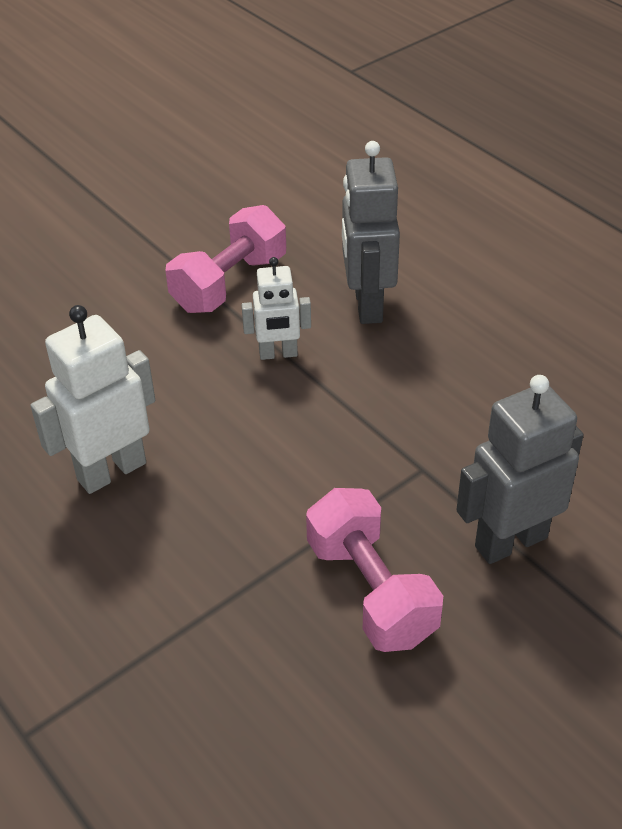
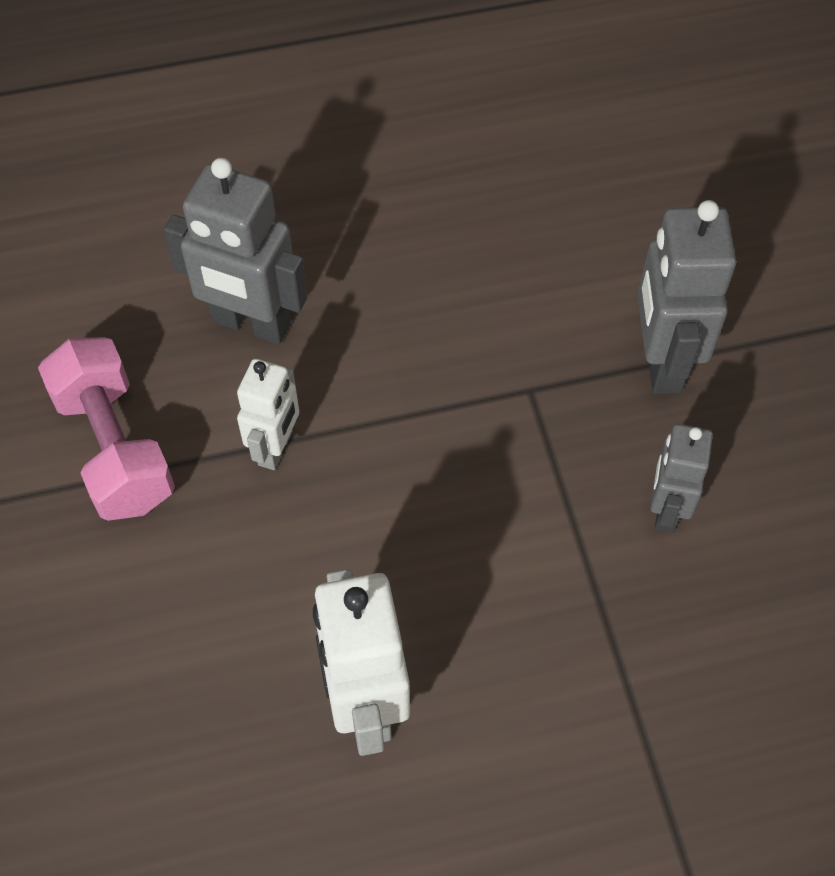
camera: 65 degrees left, 15 degrees up
pink dumbbell [306,488,443,652] -> grey robot [650,424,713,533]

